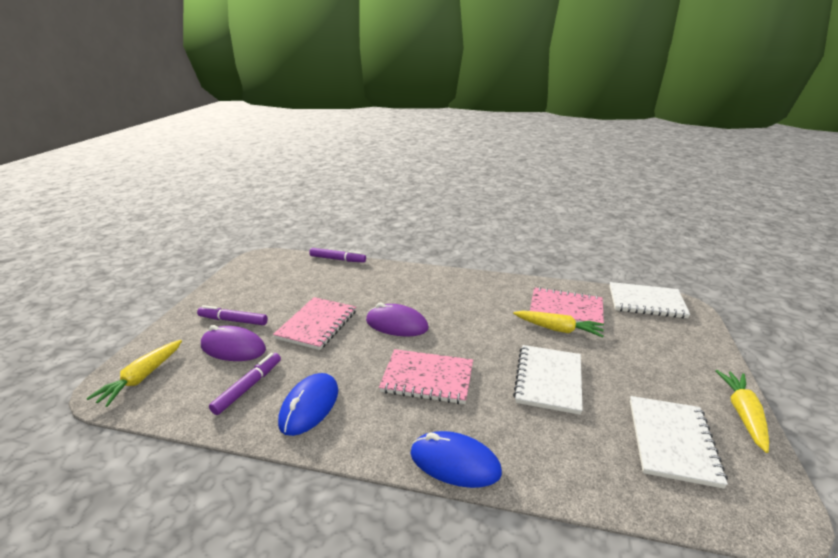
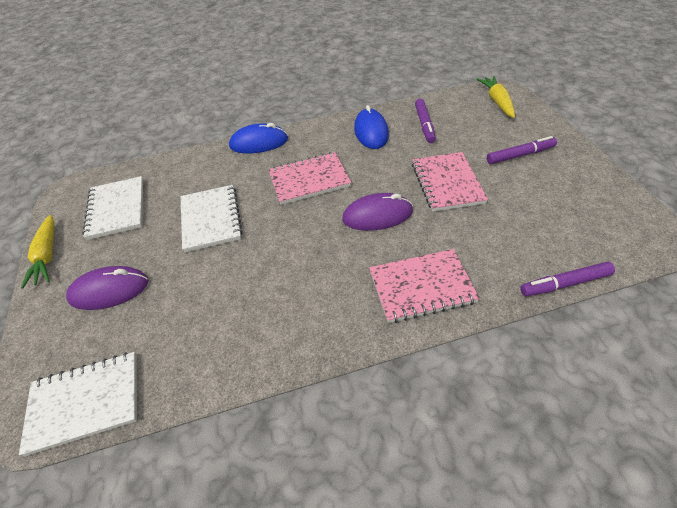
camera: 155 degrees right, 20 degrees up
purple mouse [201,325,266,361] -> purple mouse moved to [66,266,149,310]
yellow carrot [513,311,604,338] -> none
pink notebook [530,287,604,328] -> pink notebook moved to [369,249,480,323]

